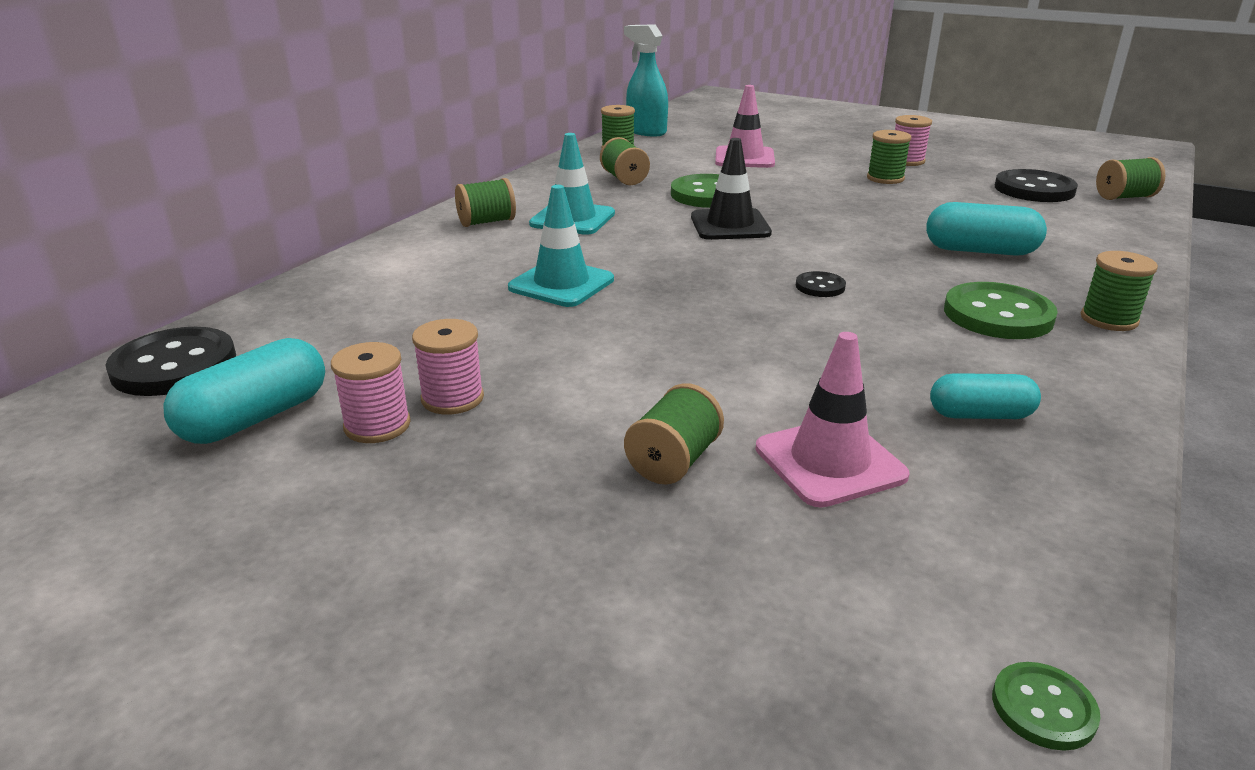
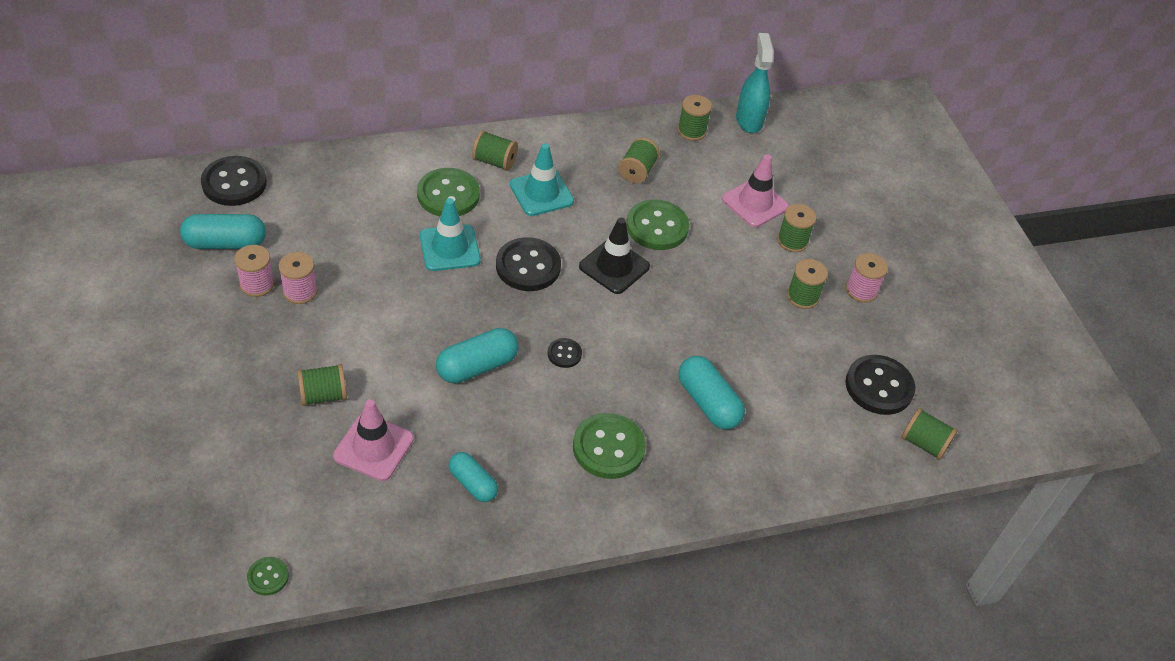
camera: 40 degrees right, 20 degrees up
green spool [1081,251,1158,331] -> green spool moved to [777,204,816,252]
none -> green button [417,168,480,216]
none -> turquoise capsule [436,328,519,383]
none -> black button [496,237,561,291]

